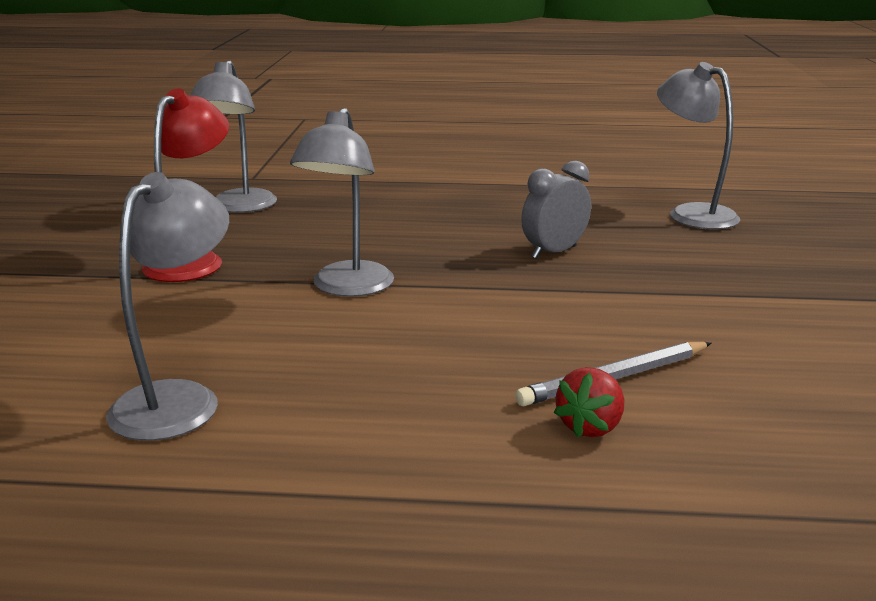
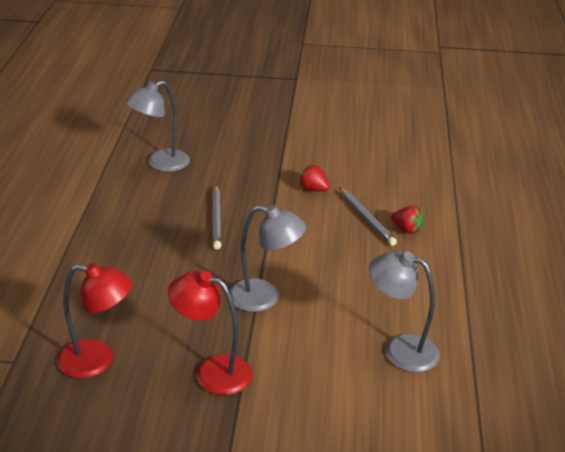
camera: 90 degrees left, 10 degrees up
grey lamp [191,60,277,213] -> red lamp [57,263,132,378]
grey clock [521,161,591,259] -> grey pencil [213,185,221,249]
none -> red strawberry [299,165,330,192]

